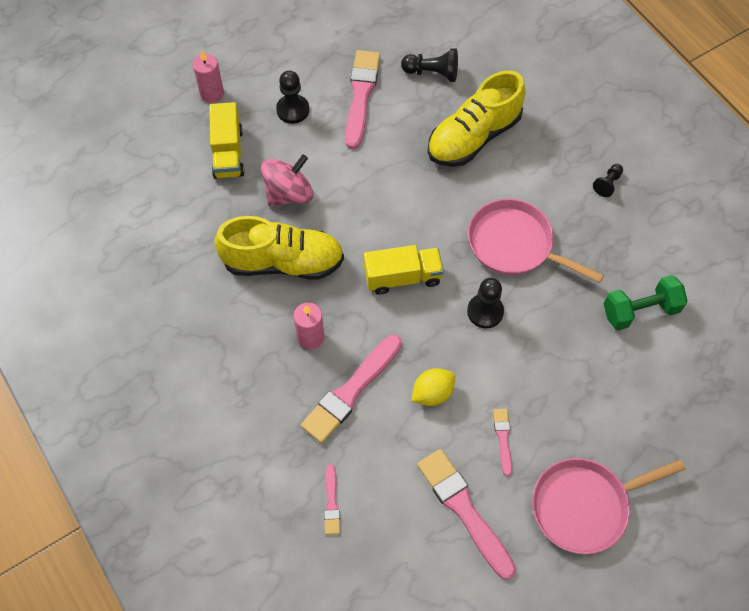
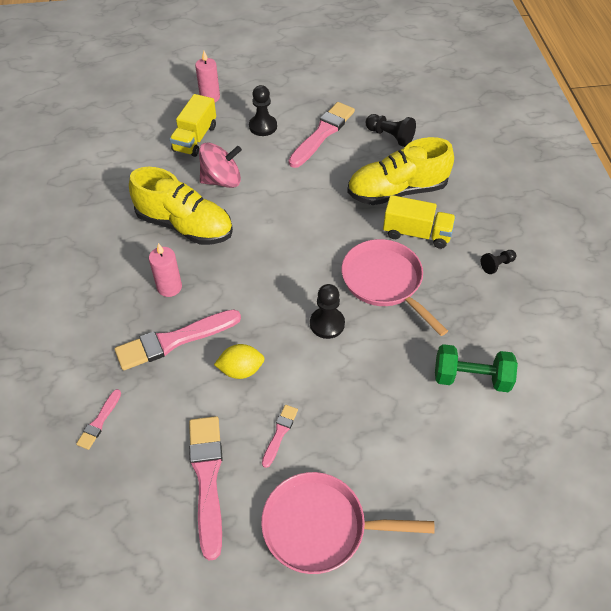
camera: 25 degrees right, 10 degrees down
yellow truck [364,245,444,295] -> yellow truck moved to [383,195,456,249]

